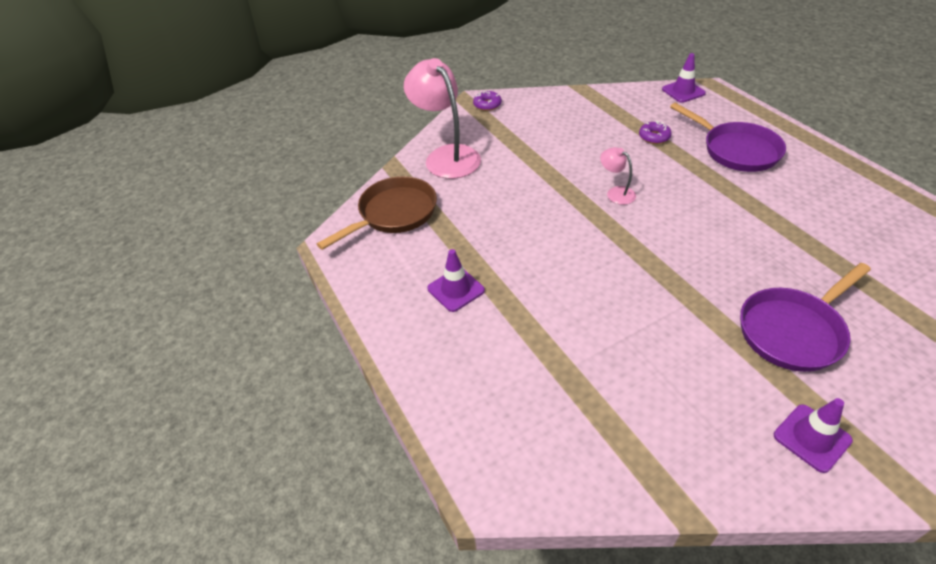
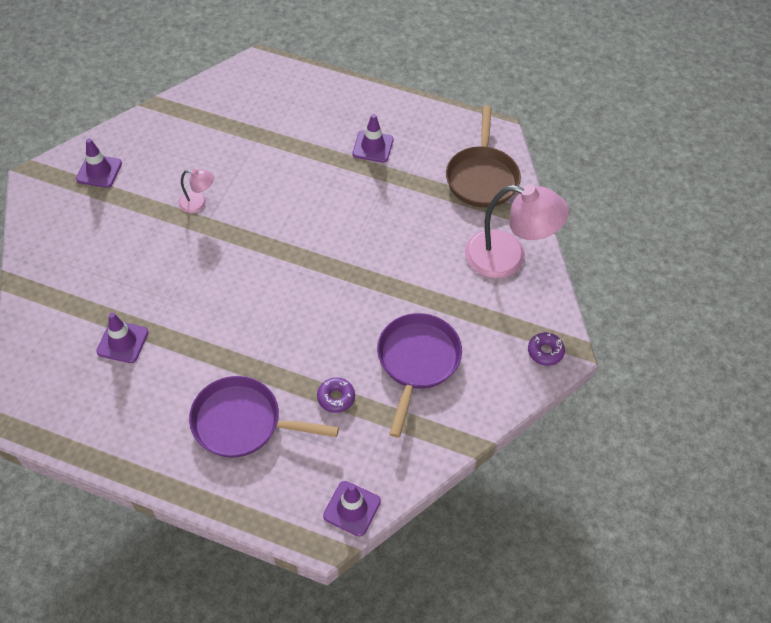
camera: 135 degrees right, 10 degrees up
pink lamp [600,147,636,205] -> pink lamp moved to [178,169,214,213]
purple pan [740,263,871,372] -> purple pan moved to [377,313,462,438]
none -> purple traffic cone [96,312,148,363]

